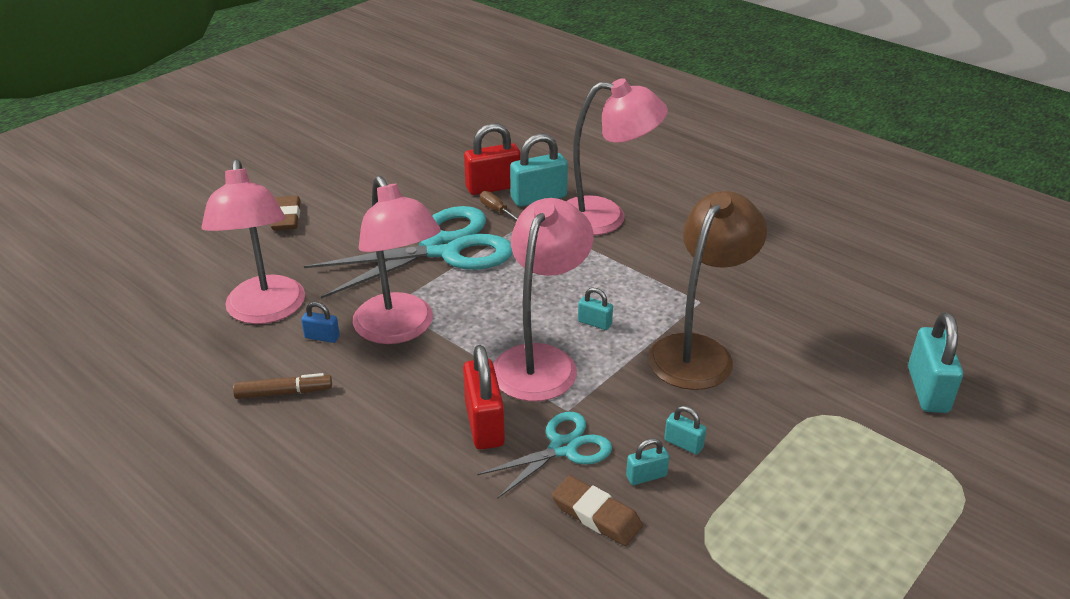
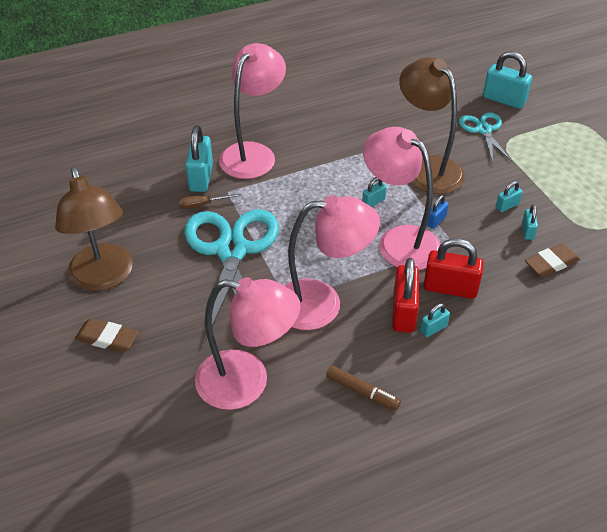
camera: 65 degrees left, 10 degrees up
brown marker [233,373,332,399] -> brown marker turned 105 degrees clockwise [326,365,401,410]
blue padlock [301,302,340,343] -> blue padlock moved to [427,195,449,229]
red padlock [464,123,521,195] -> red padlock moved to [392,258,419,333]
turquoise scissors [477,412,612,499] -> turquoise scissors moved to [459,112,513,163]
none -> brown lamp [55,167,133,291]
none -> turquoise padlock [420,304,450,337]

